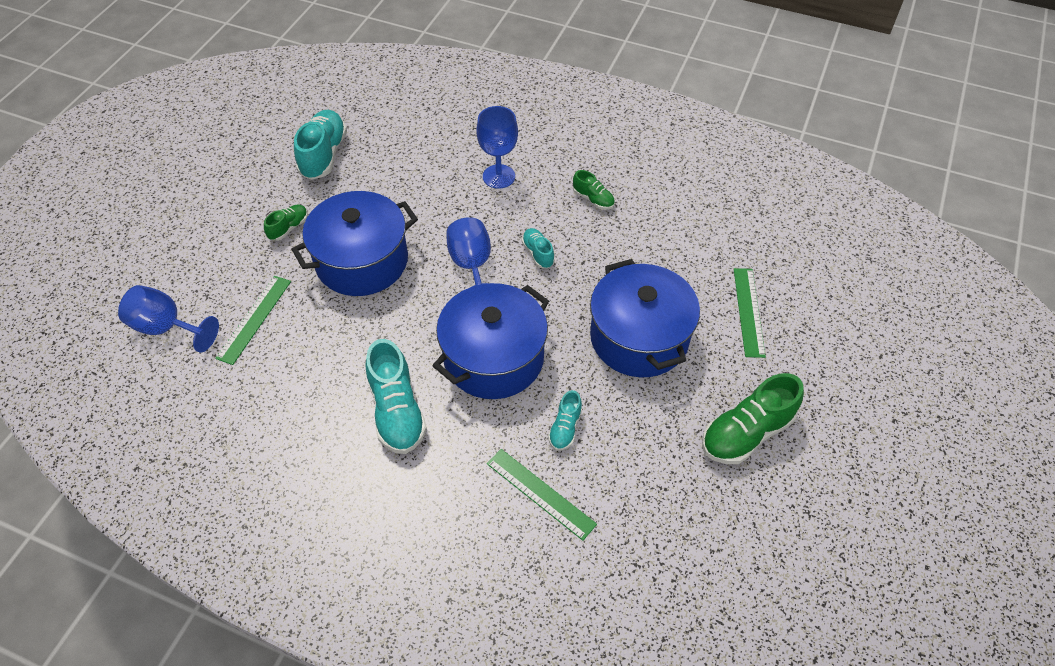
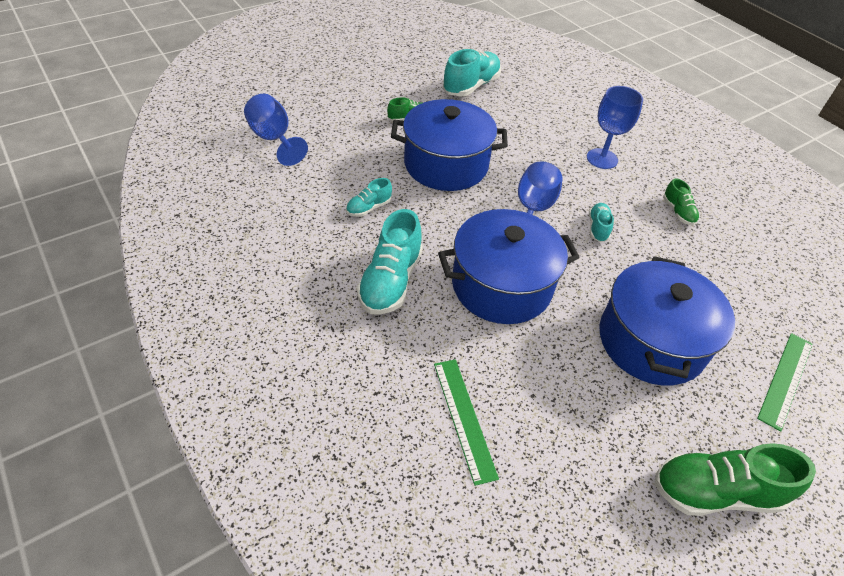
camera: 30 degrees right, 5 degrees down
green ruler [215,276,291,365] -> none
turquoise shoe [548,390,582,451] -> turquoise shoe moved to [346,178,392,217]

